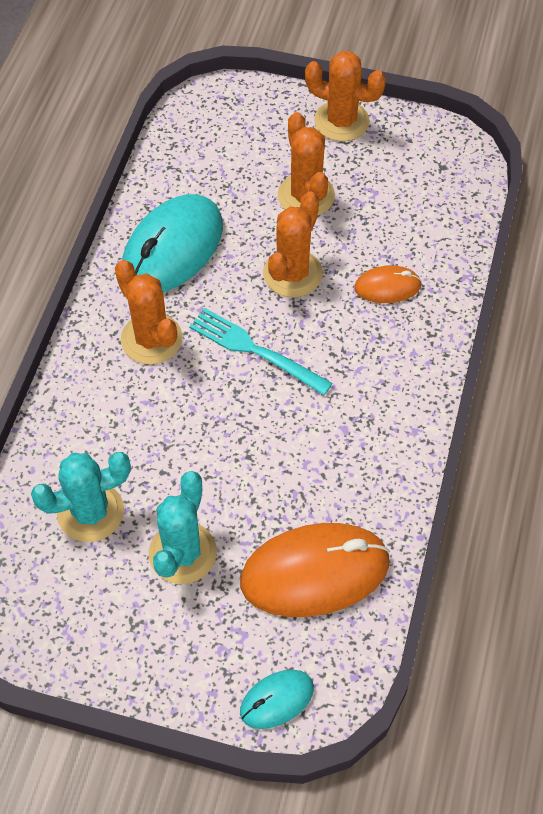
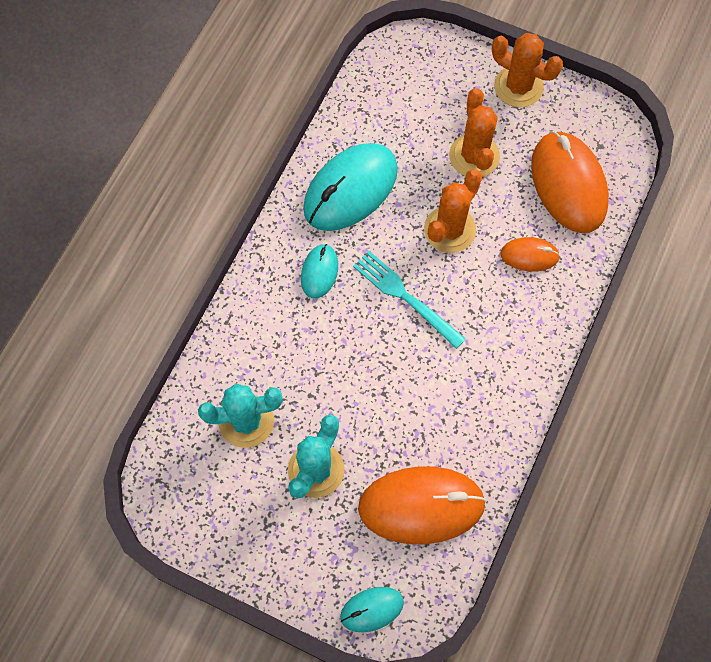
camera: 10 degrees right, 10 degrees up
orange cactus [115,260,183,364] -> turquoise mouse [301,244,338,299]
none -> orange mouse [531,131,609,233]

